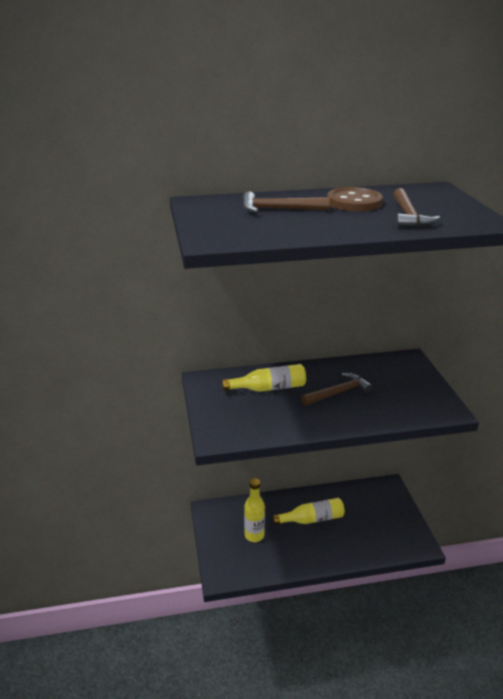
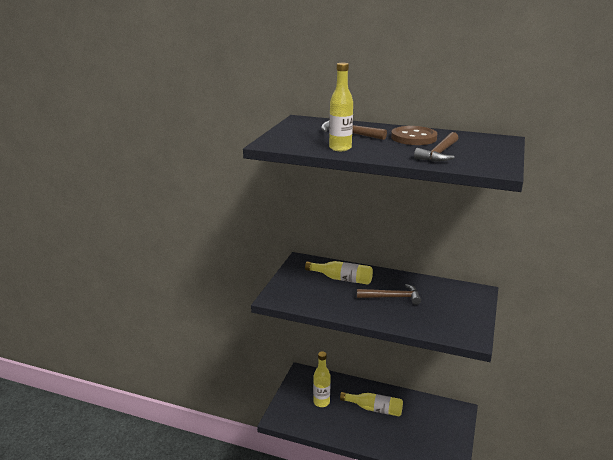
camera: 30 degrees right, 5 degrees down
none -> yellow bottle [329,63,353,151]

